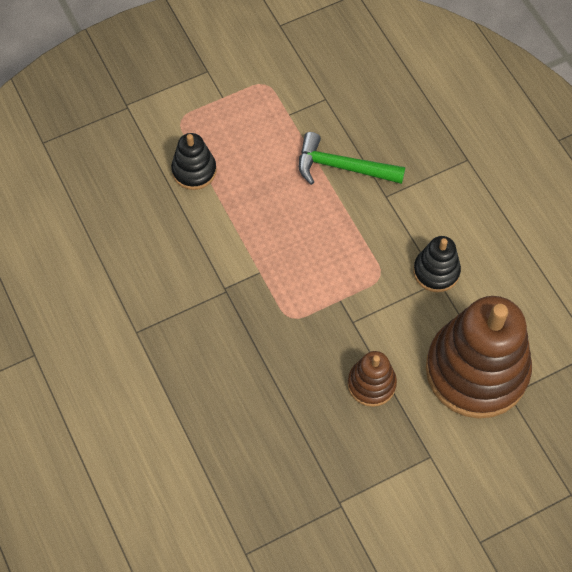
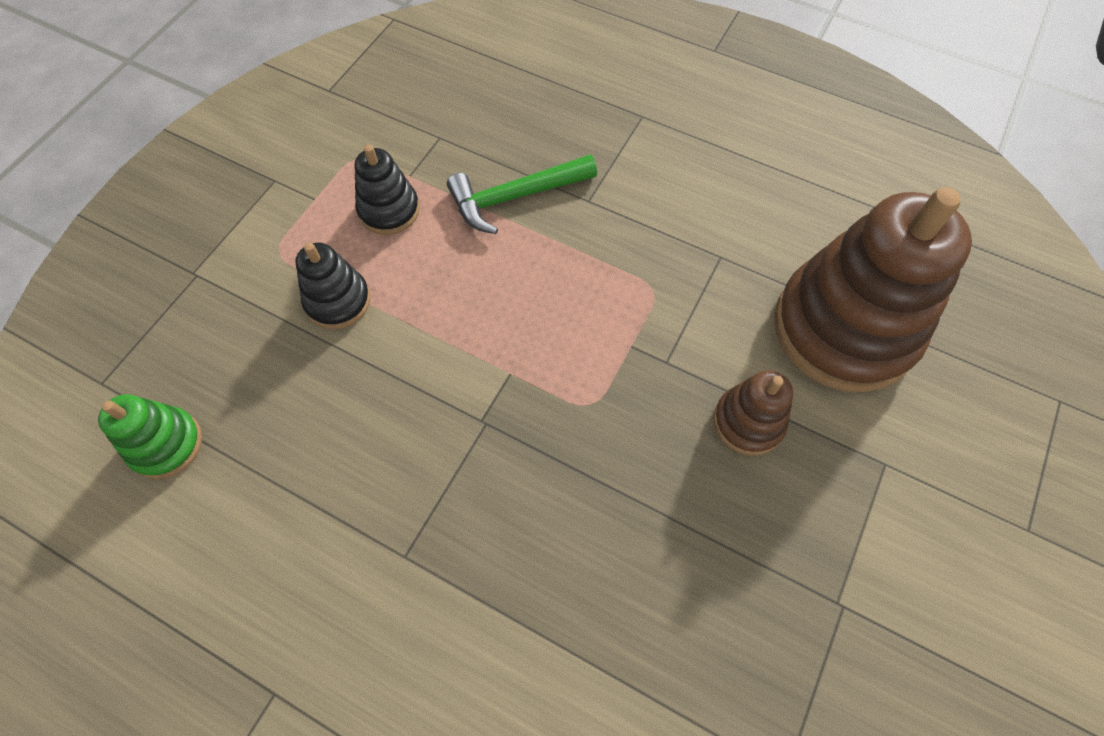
camera: 35 degrees left, 0 degrees up
black stacking toy [413,236,461,292] -> black stacking toy moved to [355,145,420,235]
none -> green stacking toy [98,394,202,479]

